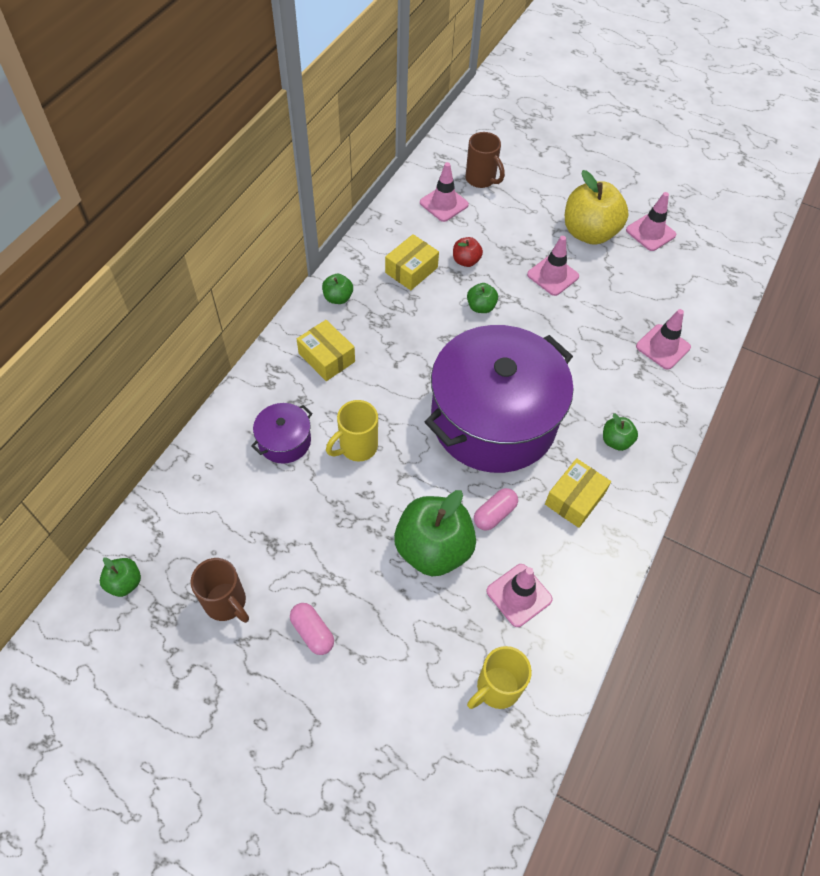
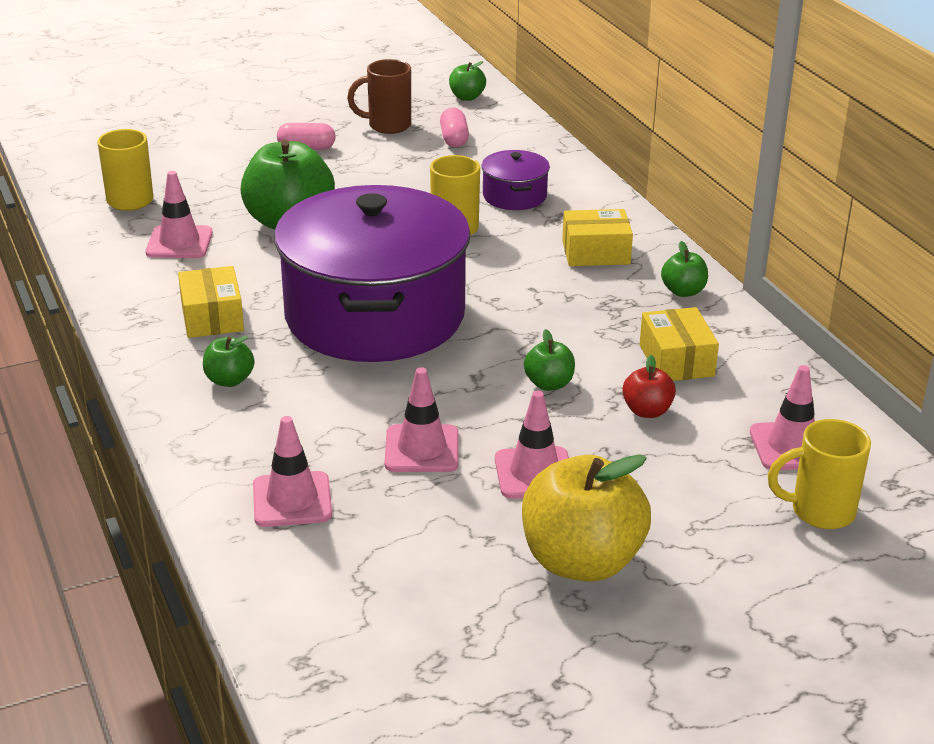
camera: 130 degrees right, 25 degrees down
brown mug [466,132,505,188] -> yellow mug [768,419,871,529]
pink capsule [474,488,518,531] -> pink capsule moved to [440,107,469,147]
pink traffic cone [626,192,676,251] -> pink traffic cone moved to [385,367,459,472]

